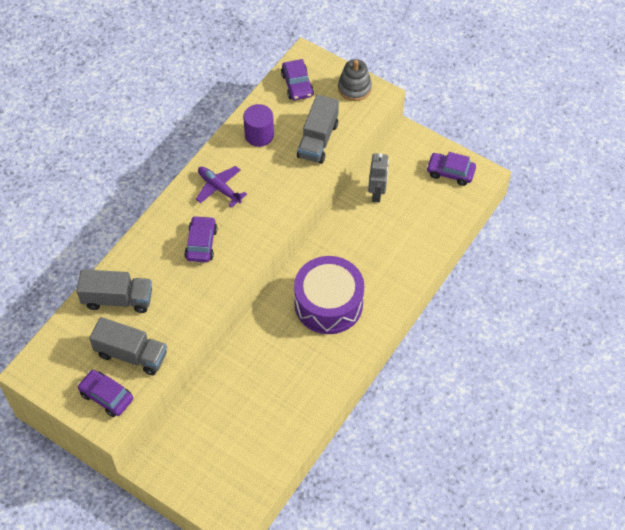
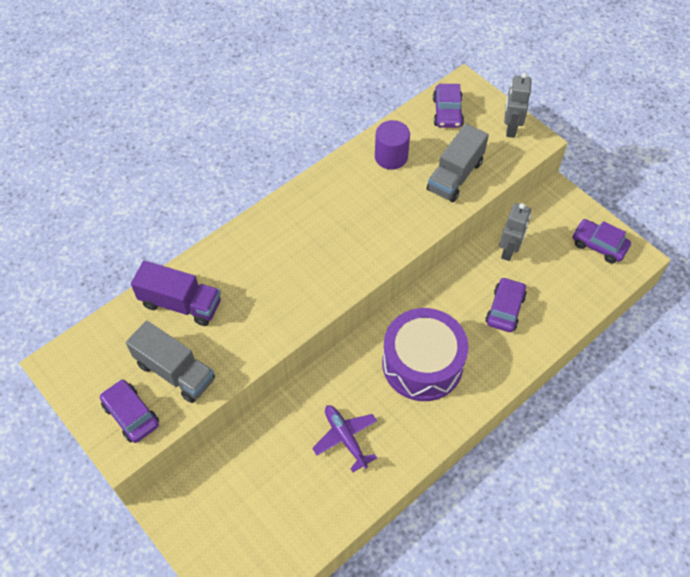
camera: 15 degrees right, 0 degrees up
grey truck [77,269,152,313] -> purple truck [131,260,221,326]
purple car [184,216,217,263] -> purple car moved to [485,277,527,332]
purple plane [196,166,247,208] -> purple plane moved to [312,405,377,472]
grey stacking toy [338,59,372,101] -> grey robot [504,73,532,138]

